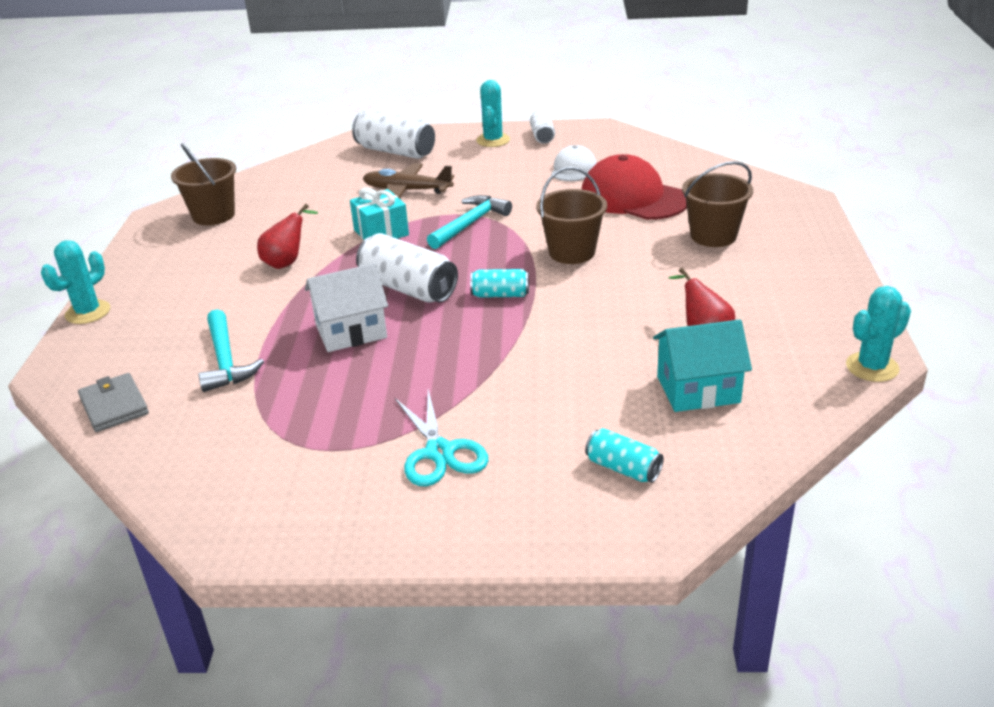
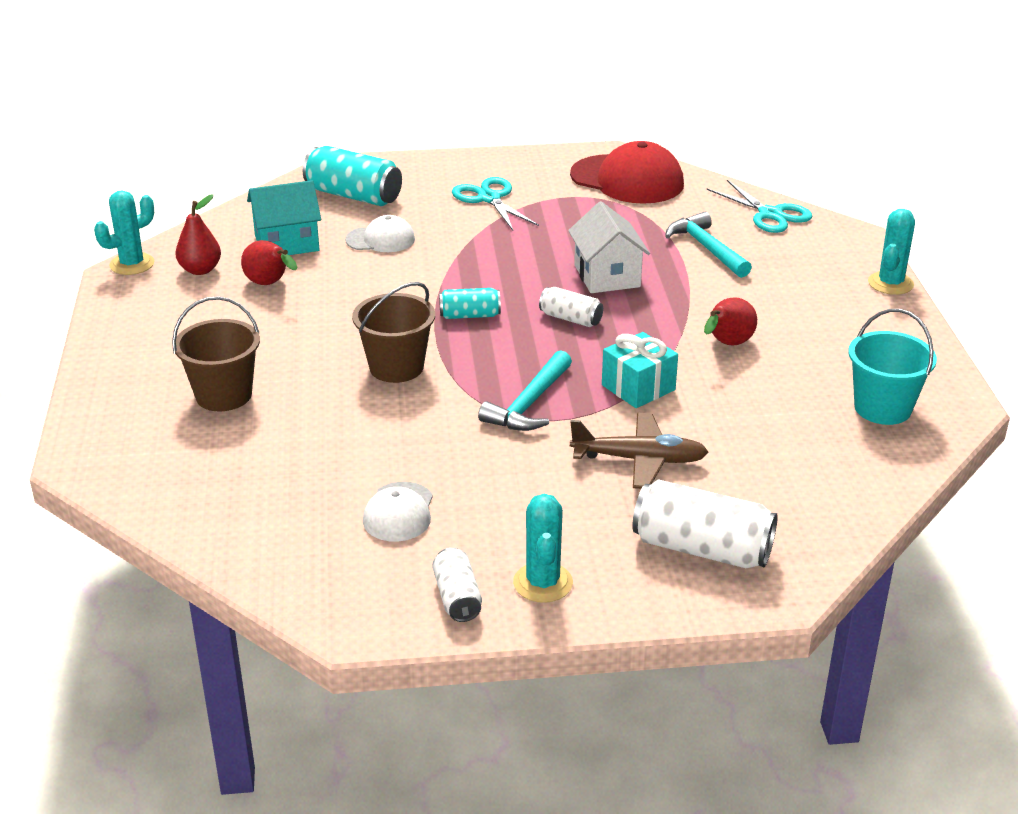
camera: 170 degrees right, 0 degrees up
grey wallet [78,373,149,432] -> turquoise scissors [706,180,812,233]
brown bucket [171,143,236,225] -> turquoise bucket [848,309,937,425]
white house [305,263,388,352] -> white house turned 75 degrees counterclockwise [568,201,650,293]
white can [356,233,458,303] -> white can [539,287,603,327], size x0.56
red cap [581,154,687,220] -> red cap moved to [570,141,684,204]
turquoise can [585,428,664,483] -> turquoise can [303,146,402,206], size x1.79
none -> red pear [175,194,221,275]
none -> white cap [345,215,415,252]

